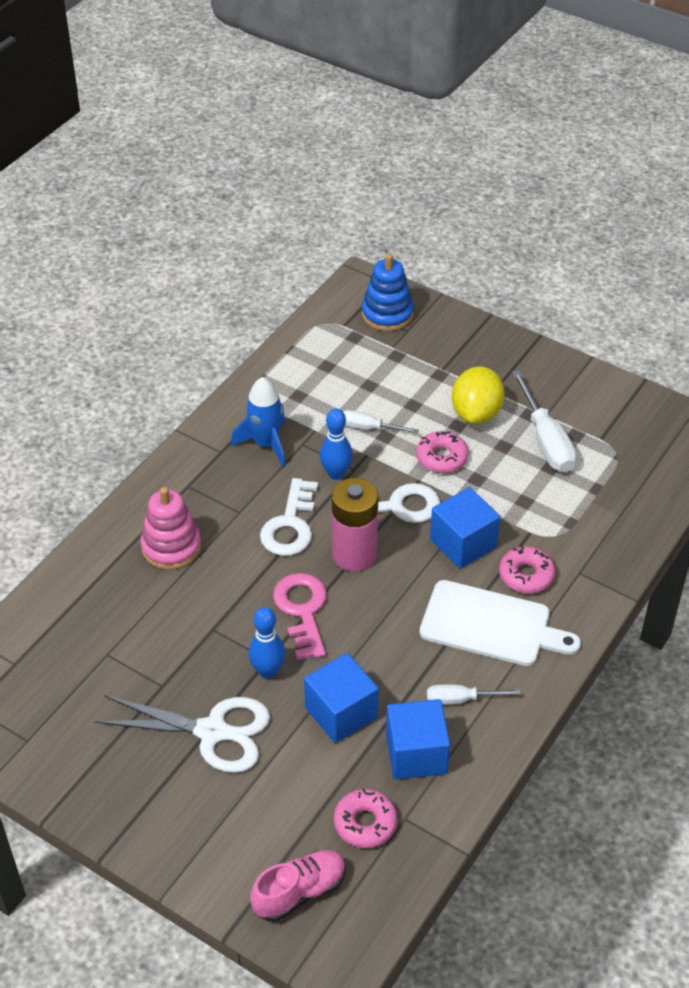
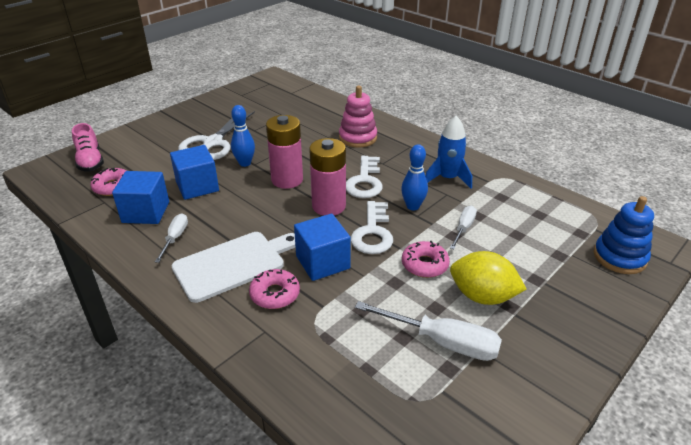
camera: 100 degrees right, 10 degrees down
white key [260,478,318,556] -> white key turned 105 degrees counterclockwise [346,156,383,198]
pink key [273,573,327,660] -> pink battery [266,115,303,189]
white cutting board [419,580,581,666] -> white cutting board turned 150 degrees counterclockwise [172,232,295,303]
white screwdriver [512,370,577,472] -> white screwdriver turned 150 degrees counterclockwise [355,301,502,361]

